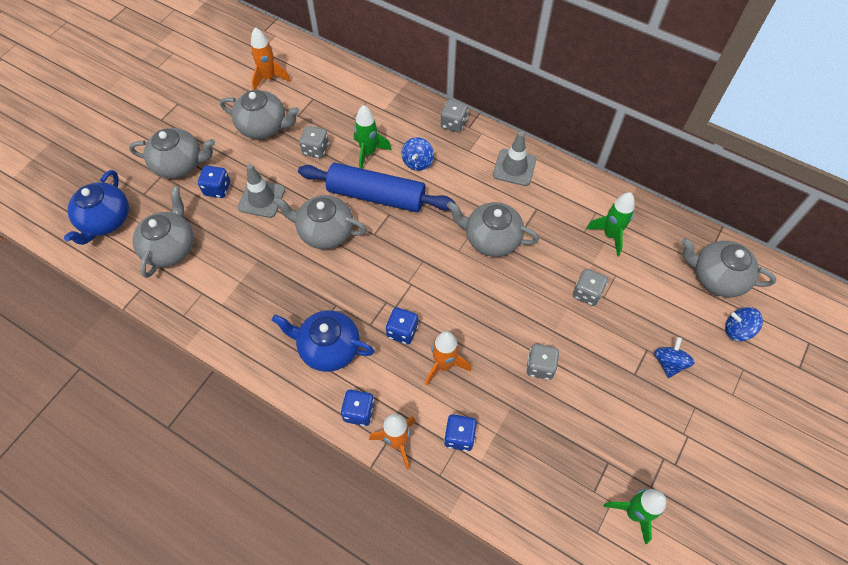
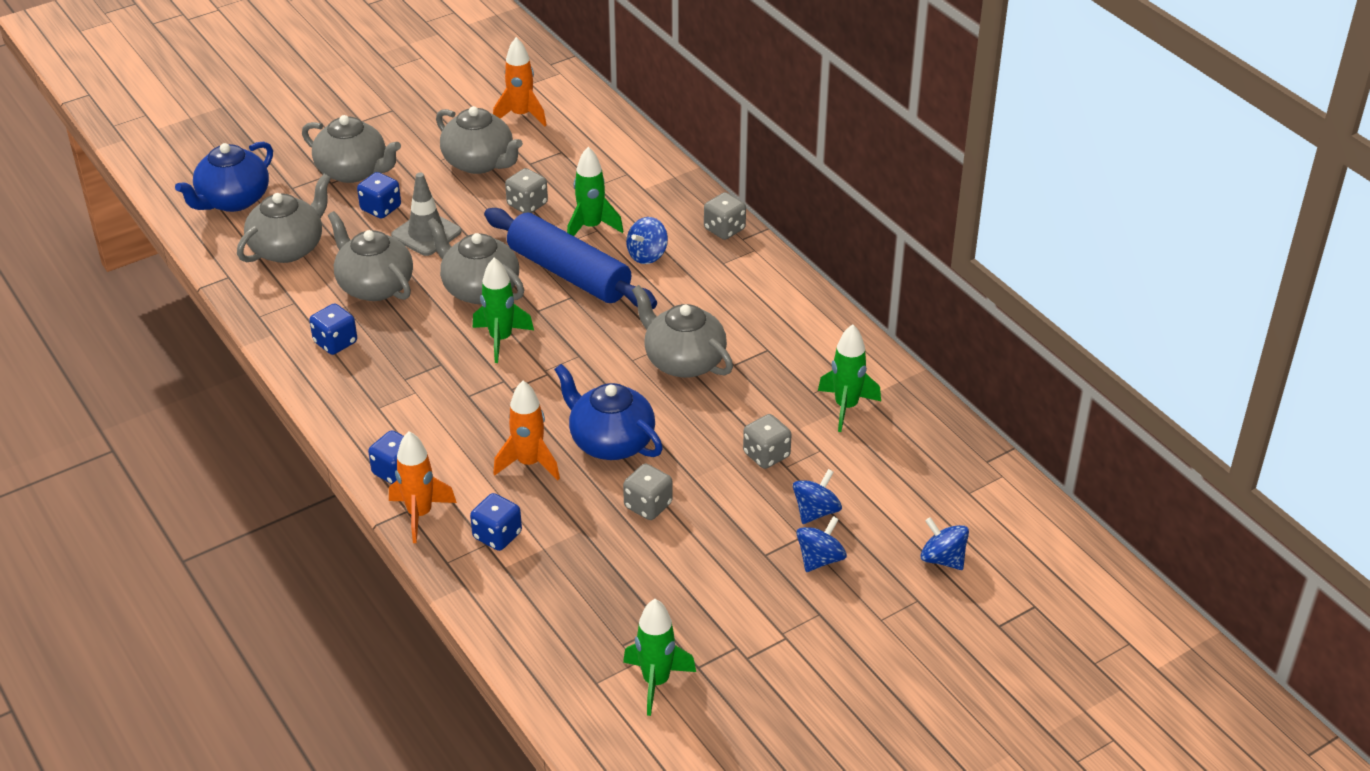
camera: 25 degrees right, 20 degrees down
blue teapot [272,310,374,372] -> blue teapot moved to [554,364,663,460]
blue dice [386,307,418,344] -> blue dice moved to [309,303,357,355]
grey traffic cone [493,132,536,186] -> none
grey teapot [681,238,776,298] -> grey teapot moved to [328,211,413,301]
none -> green rocket [473,257,534,363]
none -> blue spinning top [793,469,842,524]

